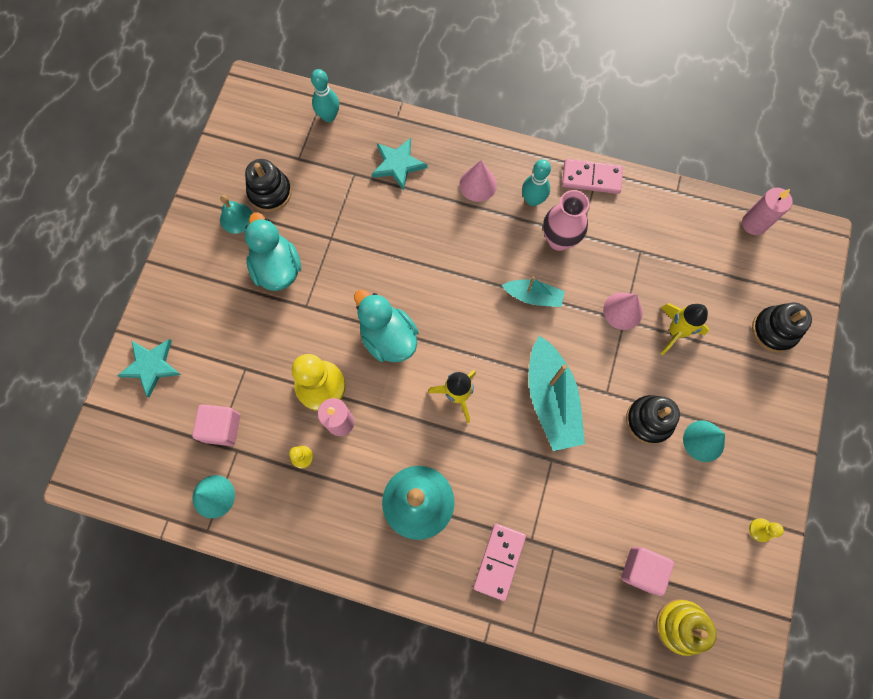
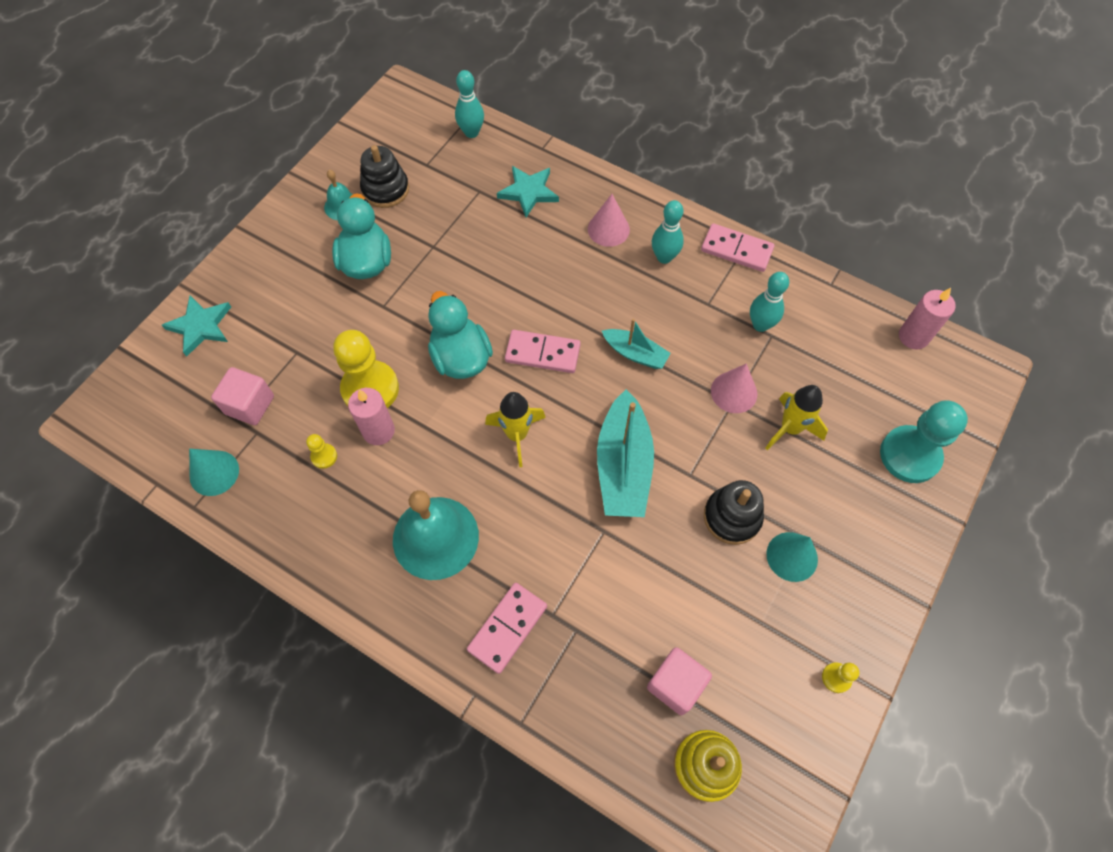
camera: 15 degrees right, 10 degrees down
pink vase [543,190,589,251] -> none
black stacking toy [752,303,812,352] -> turquoise pawn [880,400,968,483]
none -> pink domino [505,330,581,373]
none -> turquoise bowling pin [750,272,789,332]

